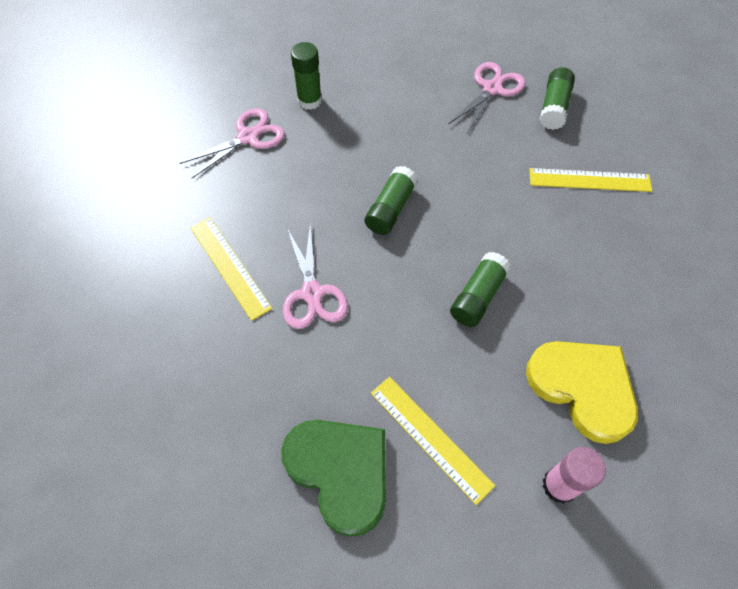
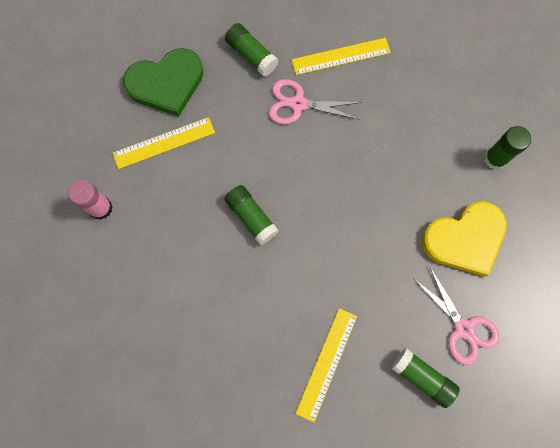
camera: 110 degrees right, 15 degrees up
pink scissors [180,108,285,178] -> none
green glue stick [365,166,418,235] -> green glue stick moved to [225,23,279,77]
yellow heart [526,341,638,444] -> yellow heart moved to [422,201,507,277]

